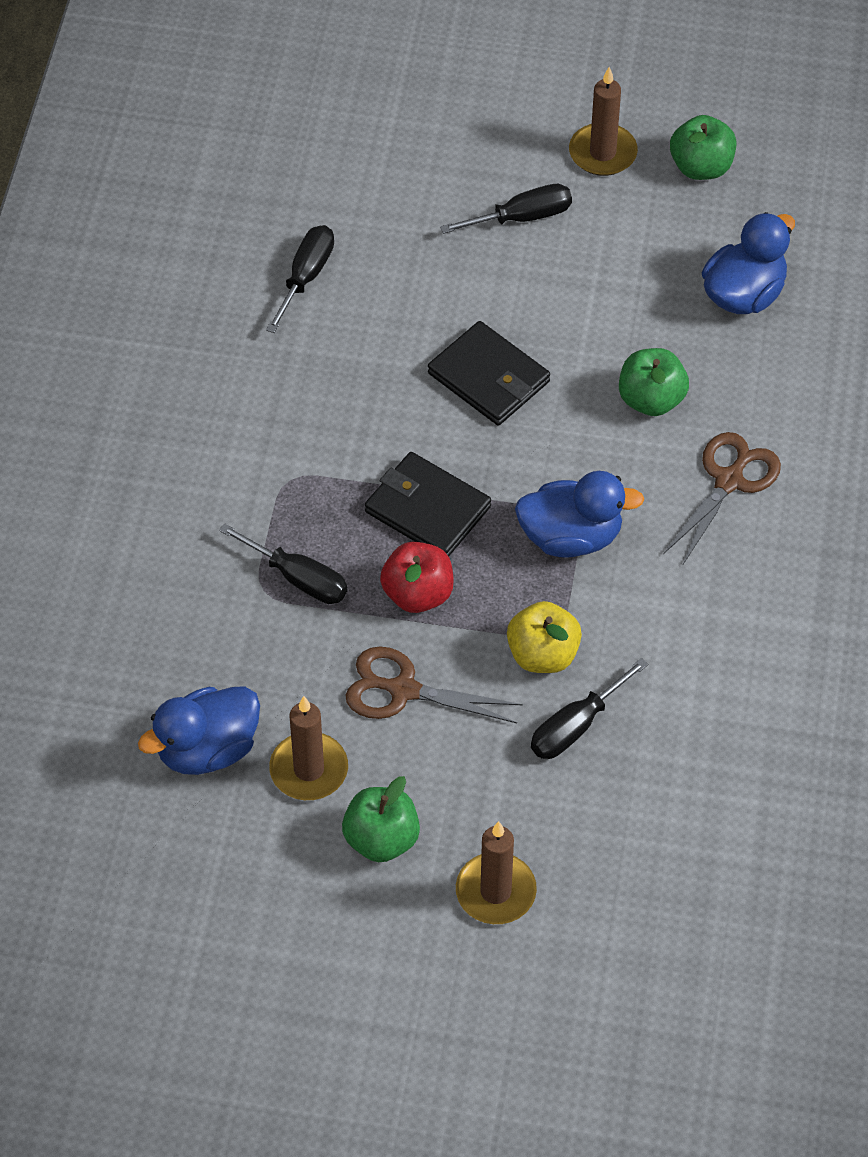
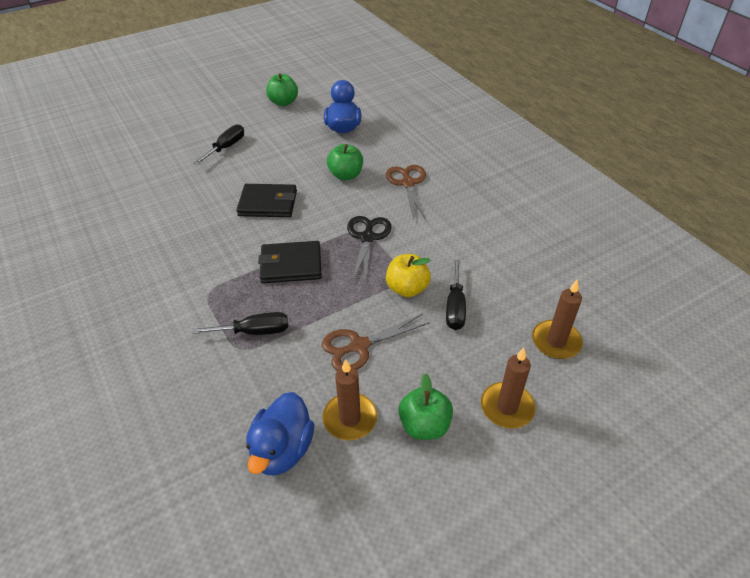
camera: 40 degrees left, 10 degrees down
black screwdriver [266,225,334,333] -> none
red apple [380,542,454,613] -> none
blue duck [515,471,644,558] -> black scissors [347,216,391,282]
brown candle [569,67,638,176] -> brown candle moved to [532,279,583,359]

